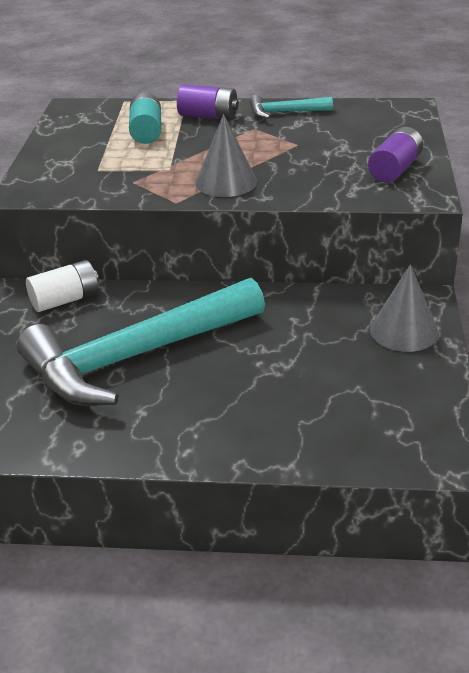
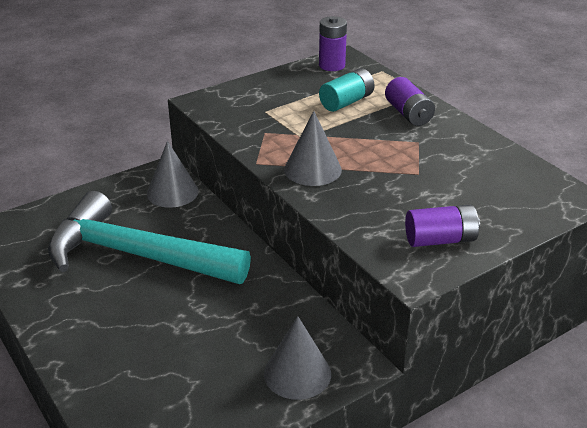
camera: 50 degrees right, 0 degrees up
white battery [26,260,99,312] -> grey cone [147,141,199,208]
turquoise hammer [249,95,333,119] -> none
none -> purple battery [319,16,347,71]

